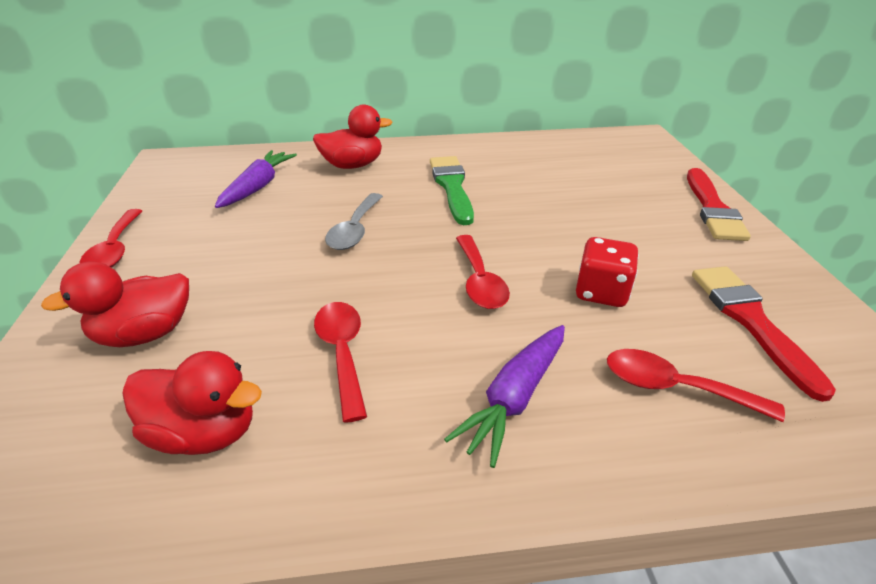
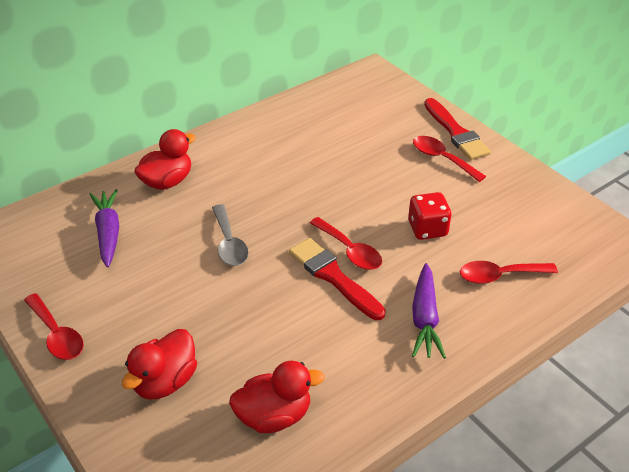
camera: 30 degrees left, 5 degrees up
red spoon [314,302,367,423] -> red spoon moved to [413,136,486,182]
green brush [430,156,474,225] -> none
red brush [692,266,836,402] -> red brush moved to [289,238,386,320]

